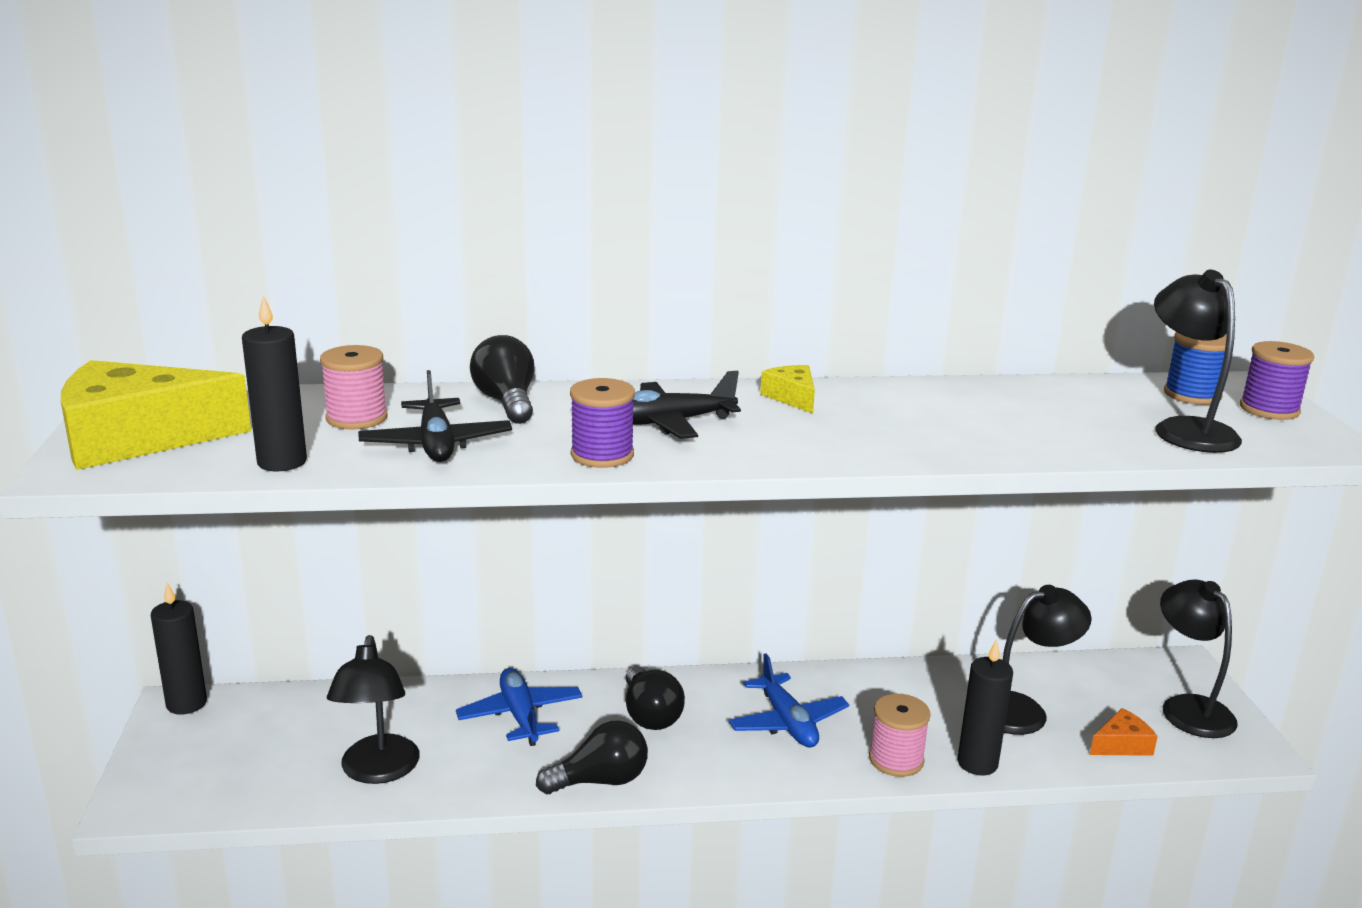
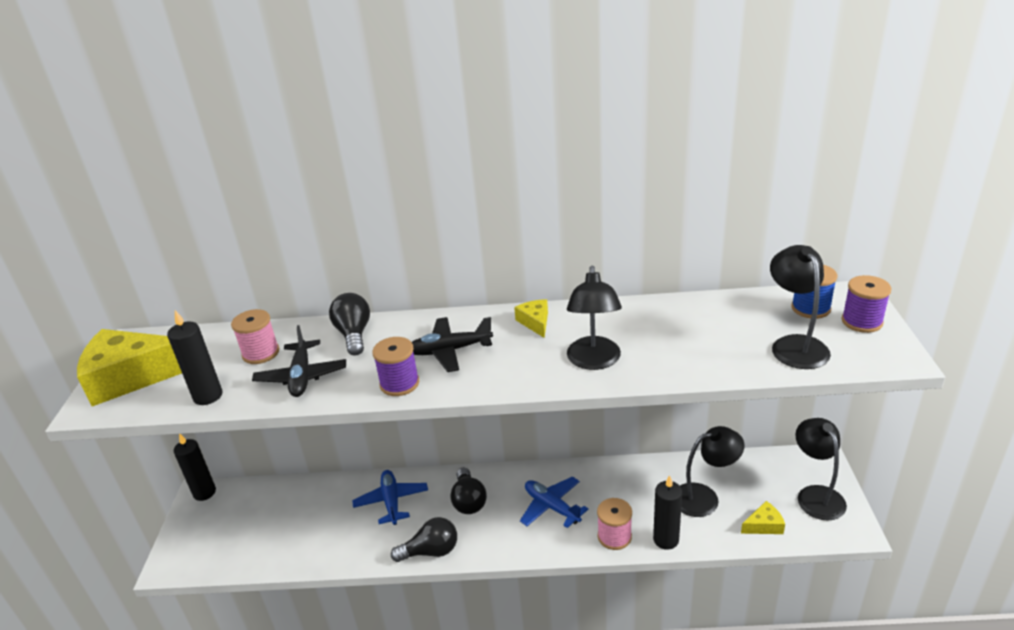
camera: 10 degrees right, 10 degrees up
black lamp [327,635,420,784] -> black lamp moved to [567,266,622,370]
blue plane [729,653,849,747] -> blue plane turned 150 degrees clockwise [520,476,588,528]
orange cheese [1090,708,1158,756] -> yellow cheese [741,501,785,534]

